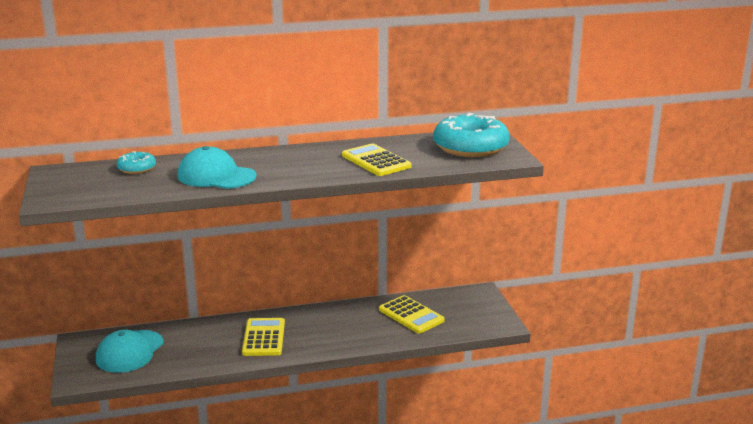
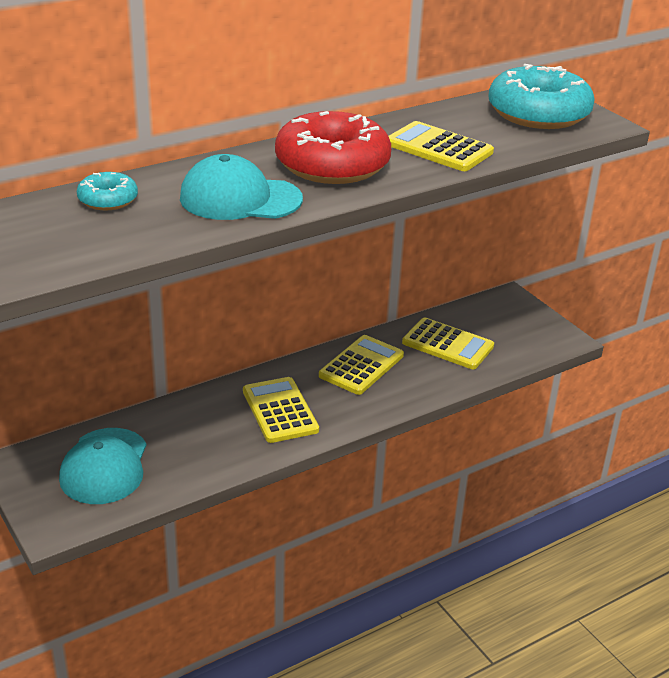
camera: 20 degrees left, 10 degrees up
none -> red donut [275,111,391,184]
none -> yellow calculator [319,335,404,395]

